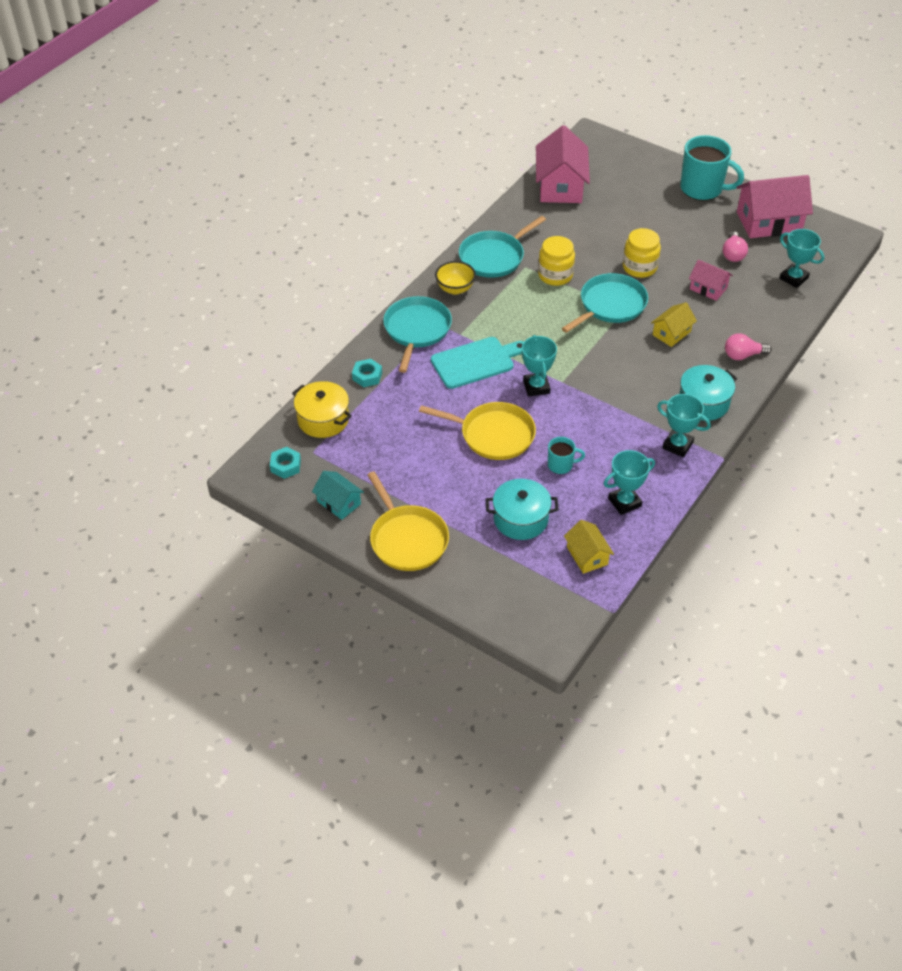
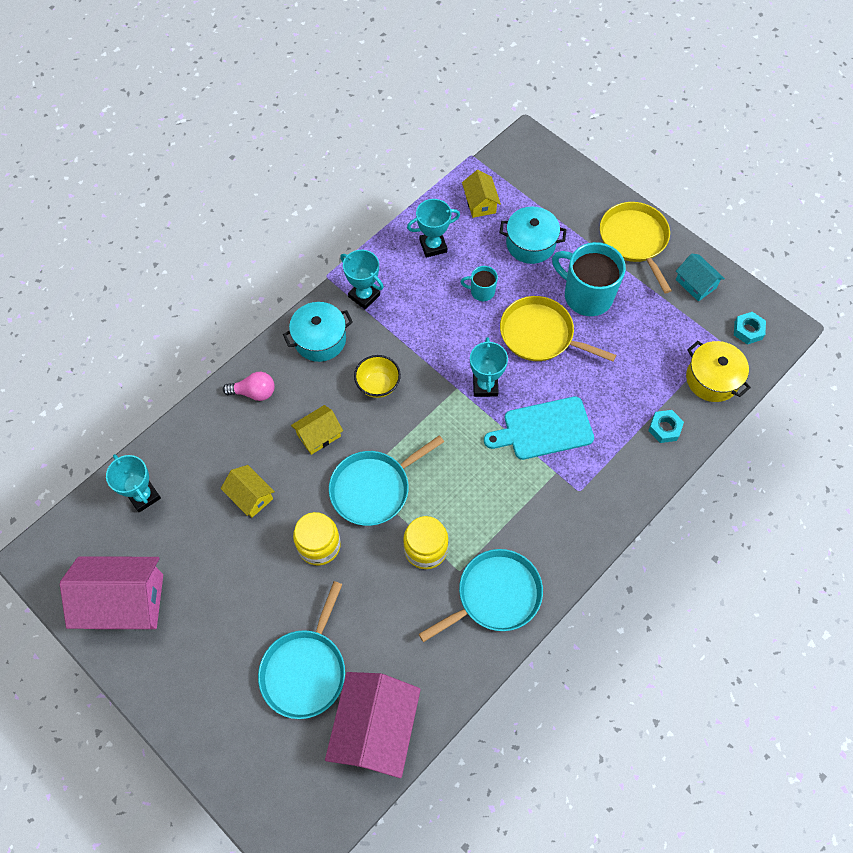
camera: 170 degrees left, 15 degrees up
turquoise pan [383,296,452,373] -> turquoise pan moved to [258,581,345,719]
yellow bowl [435,261,476,295] -> yellow bowl moved to [354,355,401,398]
turquoise mug [680,135,744,201] -> turquoise mug moved to [552,242,626,316]
pink house [689,259,733,301] -> yellow house [221,465,275,518]
pink light bulb [723,232,748,262] -> none

